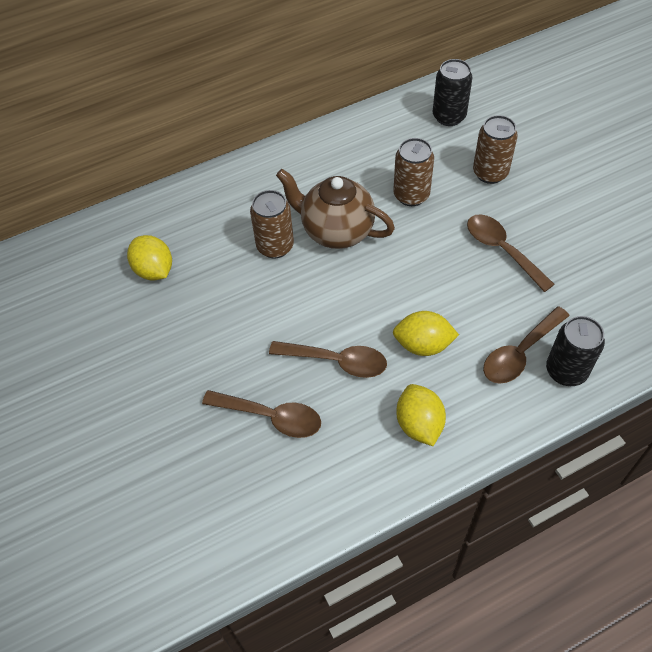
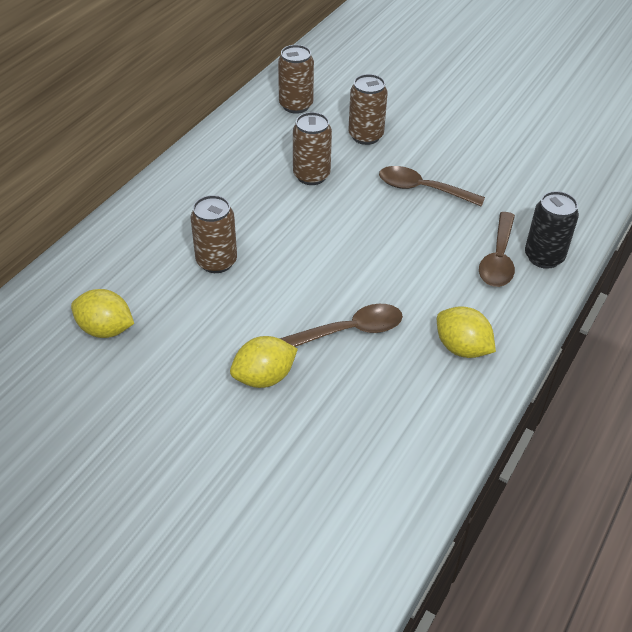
camera: 35 degrees left, 10 degrees down
brown spoon [202,390,321,438] -> none
brown teapot [276,169,395,249] -> none
yellow lemon [393,311,459,356] -> yellow lemon moved to [230,336,298,388]
black can [433,59,473,126] -> brown can [278,45,314,114]

